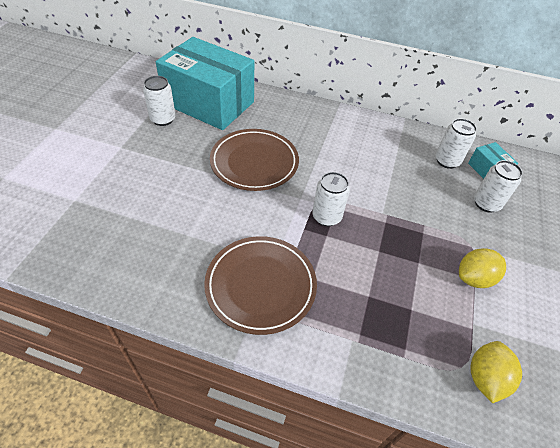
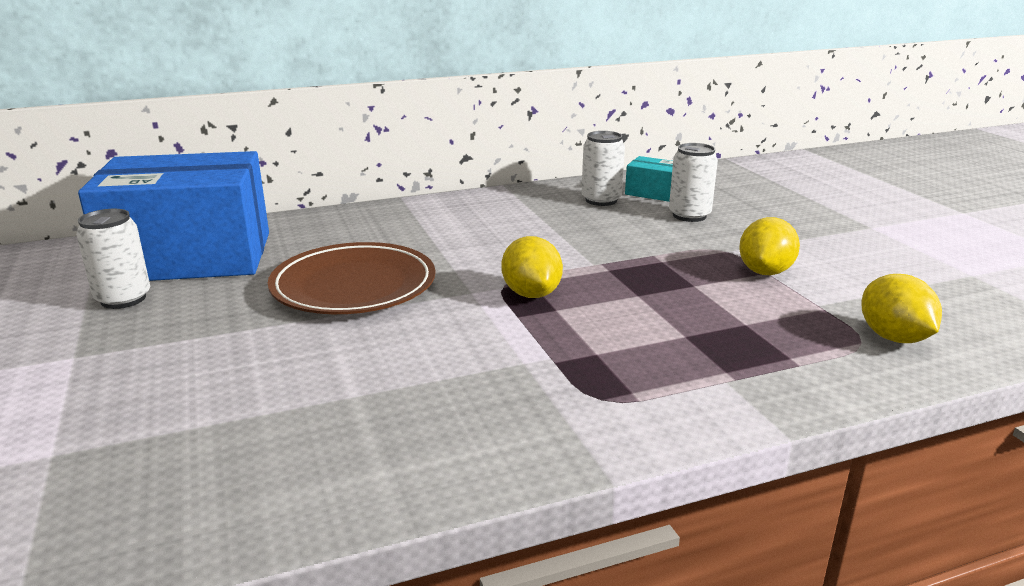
camera: 35 degrees left, 25 degrees down
turquoise box [156,37,254,130] -> blue box [78,151,269,281]
brown plate [204,236,317,335] -> none
white can [312,172,350,226] -> yellow lemon [501,236,563,298]

